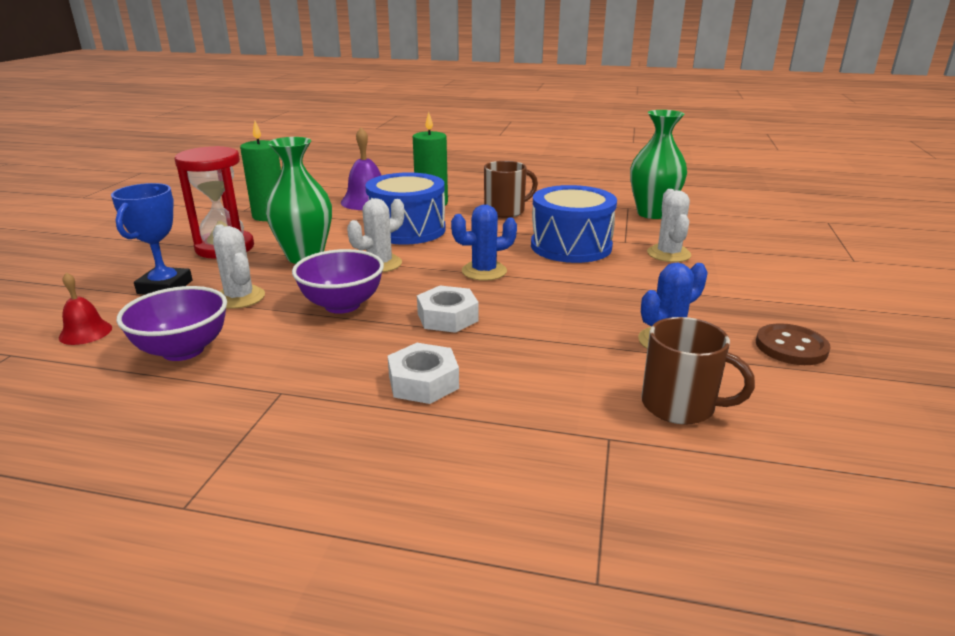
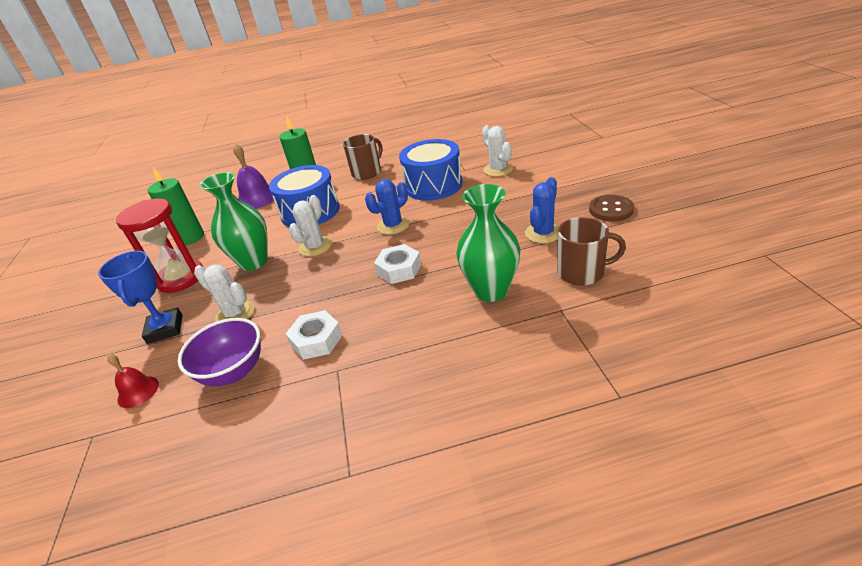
camera: 20 degrees left, 10 degrees up
purple bowl [292,249,384,314] -> none
white nut [388,343,459,404] -> white nut moved to [286,310,343,360]
green vase [630,110,687,219] -> green vase moved to [456,184,520,302]

